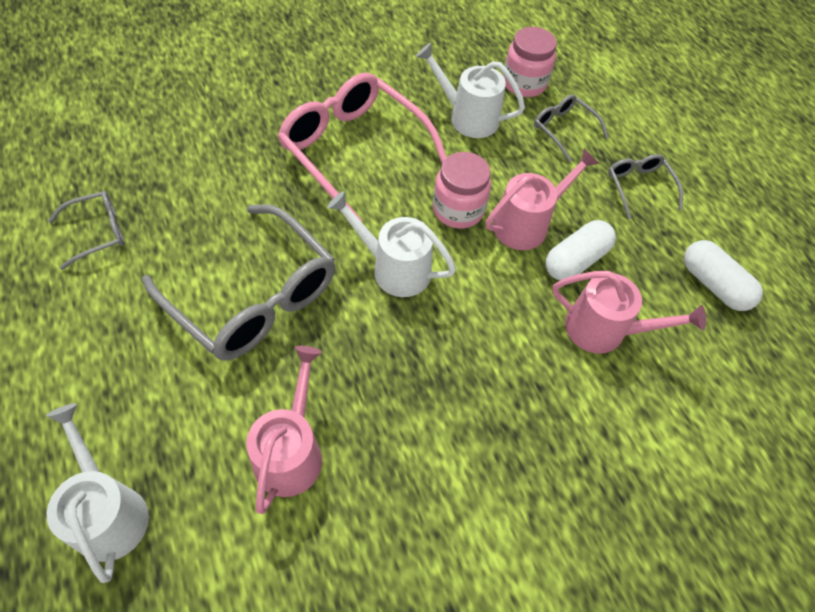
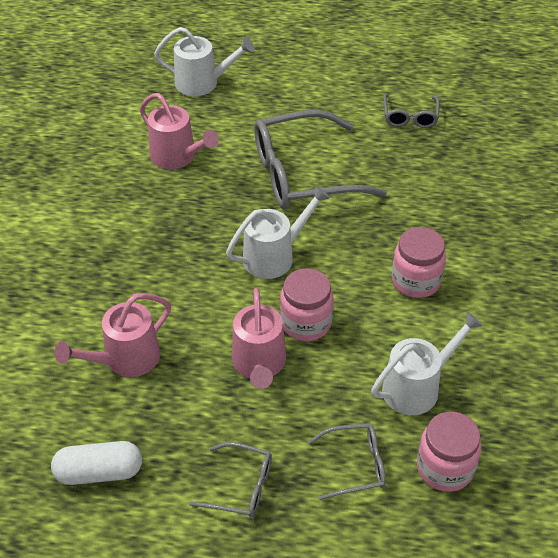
camera: 125 degrees right, 10 degrees down
pink glasses [277,73,447,221] -> pink jar [392,227,446,298]
white capsule [545,220,616,280] -> none

